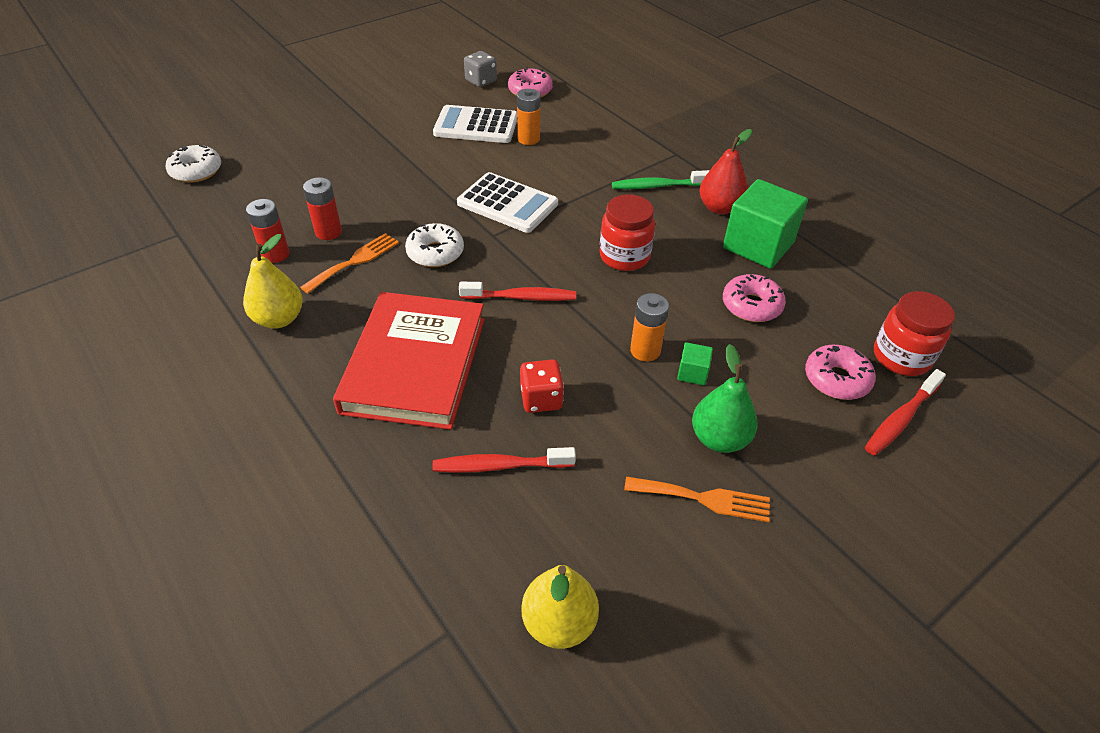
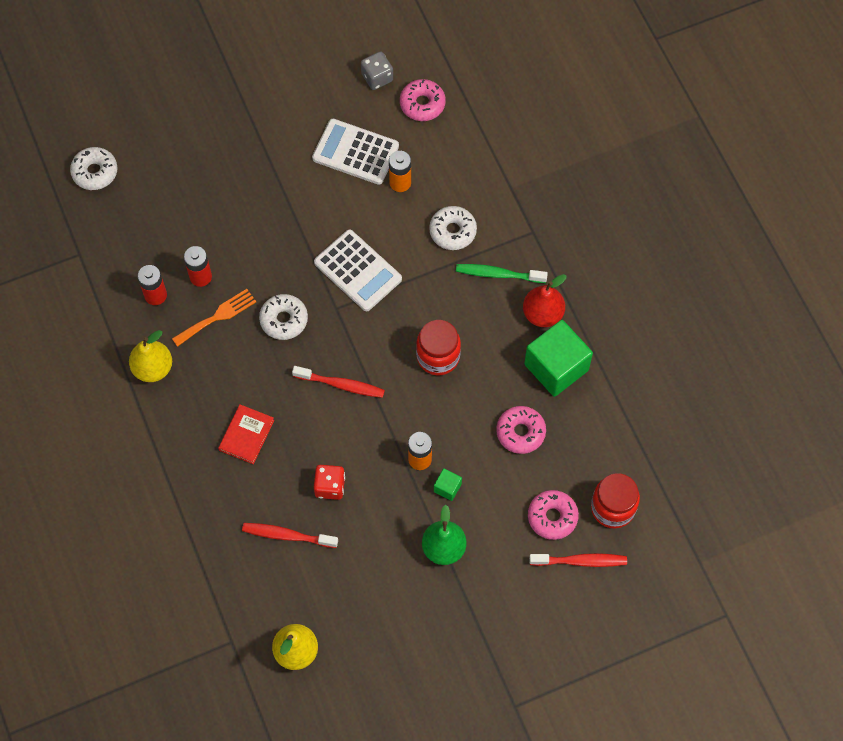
camera: 15 degrees right, 20 degrees up
red book [333,292,485,430] -> red book [218,404,274,464], size x0.46
orange fork [624,476,770,522] -> none
red toothbrush [865,369,946,455] -> red toothbrush turned 150 degrees counterclockwise [529,553,627,567]
none -> white donut [429,206,477,250]

